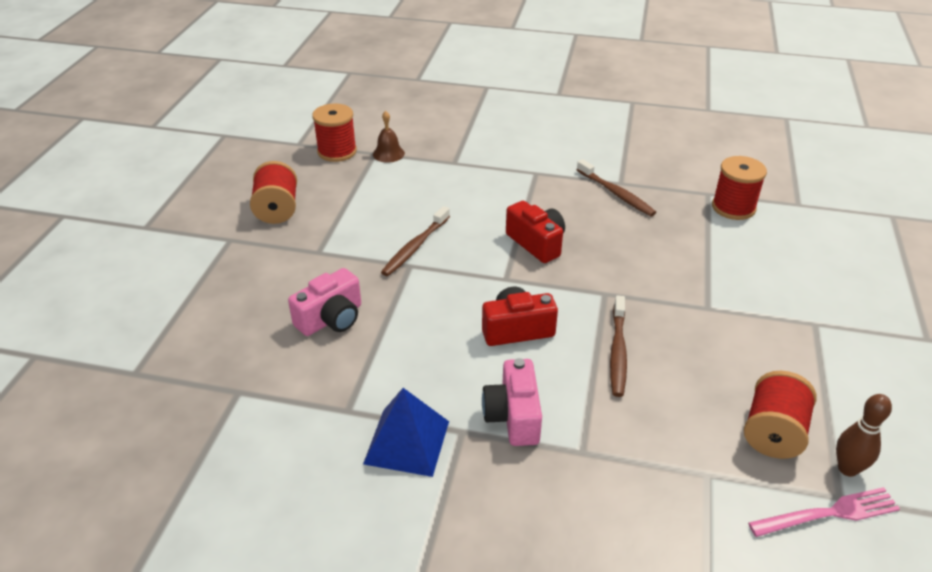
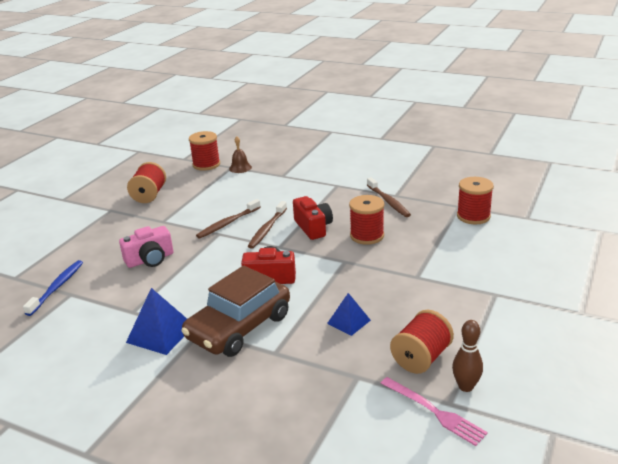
camera: 15 degrees right, 10 degrees down
pink camera [482,358,542,446] -> brown car [181,266,290,357]
brown toothbrush [610,296,627,397] -> brown toothbrush moved to [248,201,287,249]
pink fork [748,487,900,537] -> pink fork turned 45 degrees clockwise [380,377,488,446]
none -> blue toothbrush [23,260,83,316]
none -> blue pyramid [327,293,371,336]
none -> red spool [349,195,385,245]

